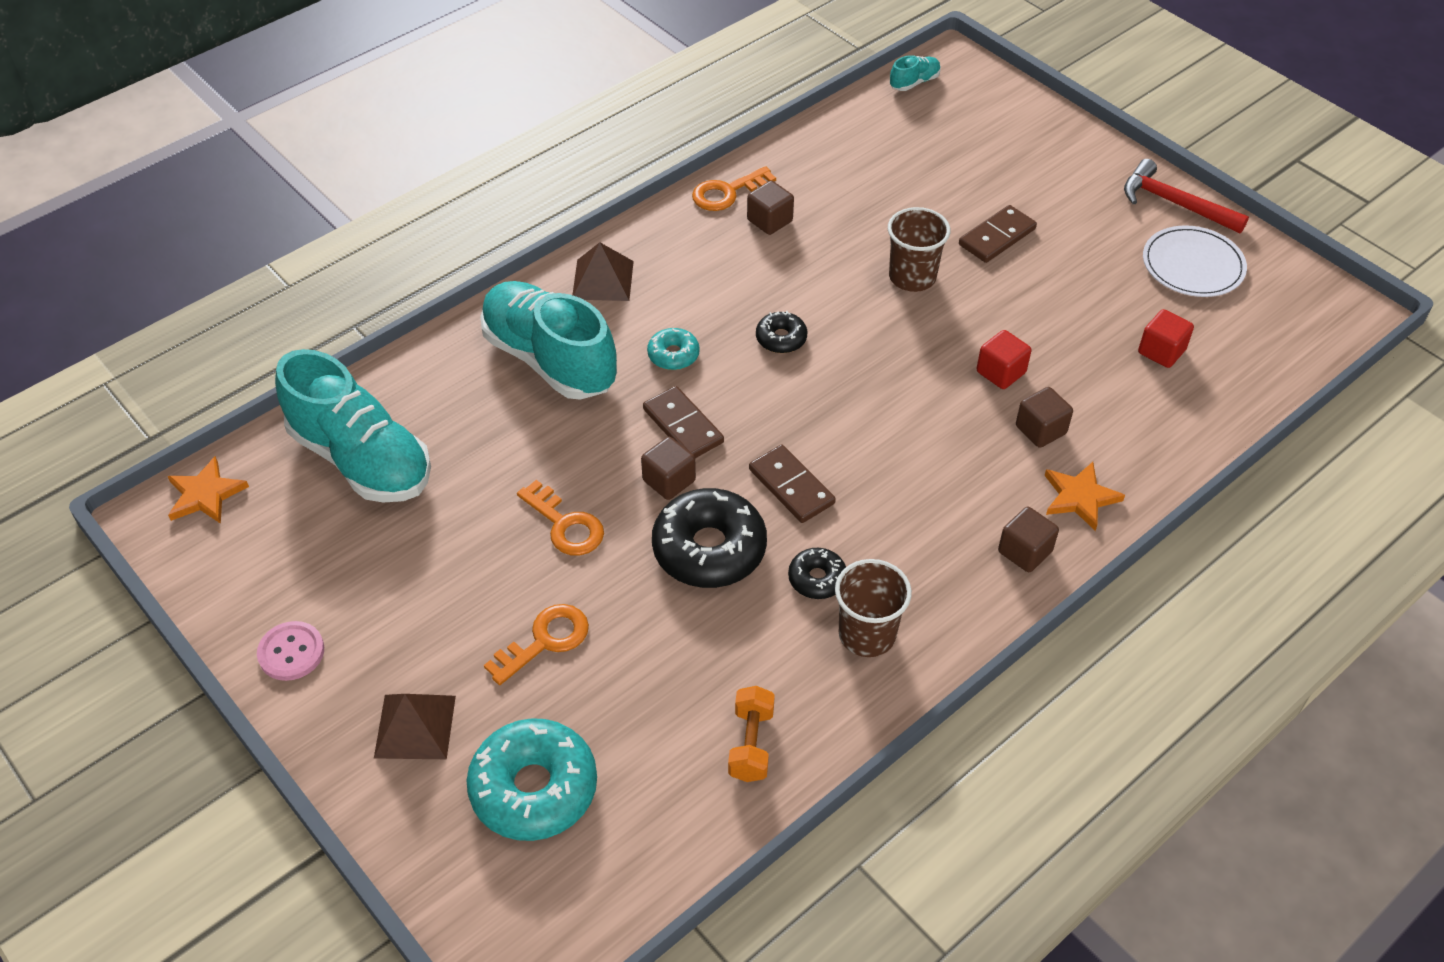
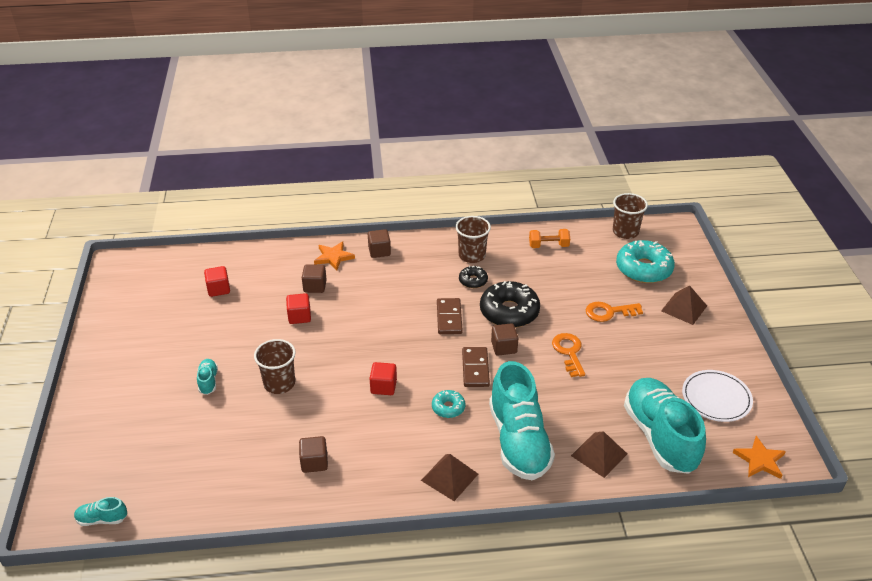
camera: 145 degrees left, 10 degrees down
pink button [257,621,324,681] -> none
orange key [692,166,776,211] -> none
orange dumbbell [728,686,775,782] -> orange dumbbell turned 45 degrees clockwise [529,229,570,248]
black donut [756,311,807,353] -> red cube [370,362,397,395]
brown domino [959,205,1037,263] -> turquoise shoe [197,359,218,395]
red hammer [1124,159,1249,233] -> none
white plate [1143,225,1247,297] -> white plate moved to [682,370,753,422]
none -> brown pyramid [571,431,627,478]
none -> brown cup [613,193,648,239]

